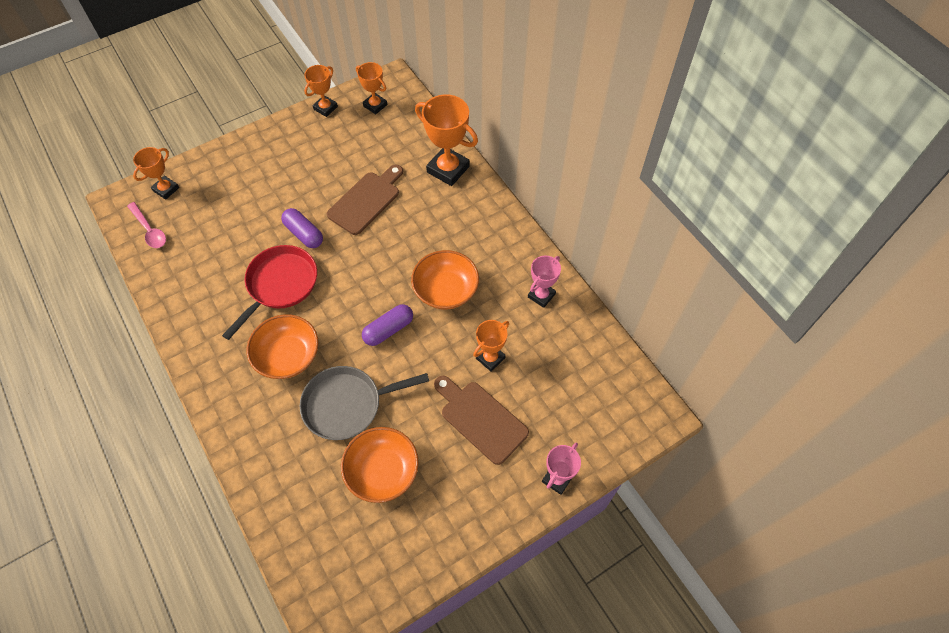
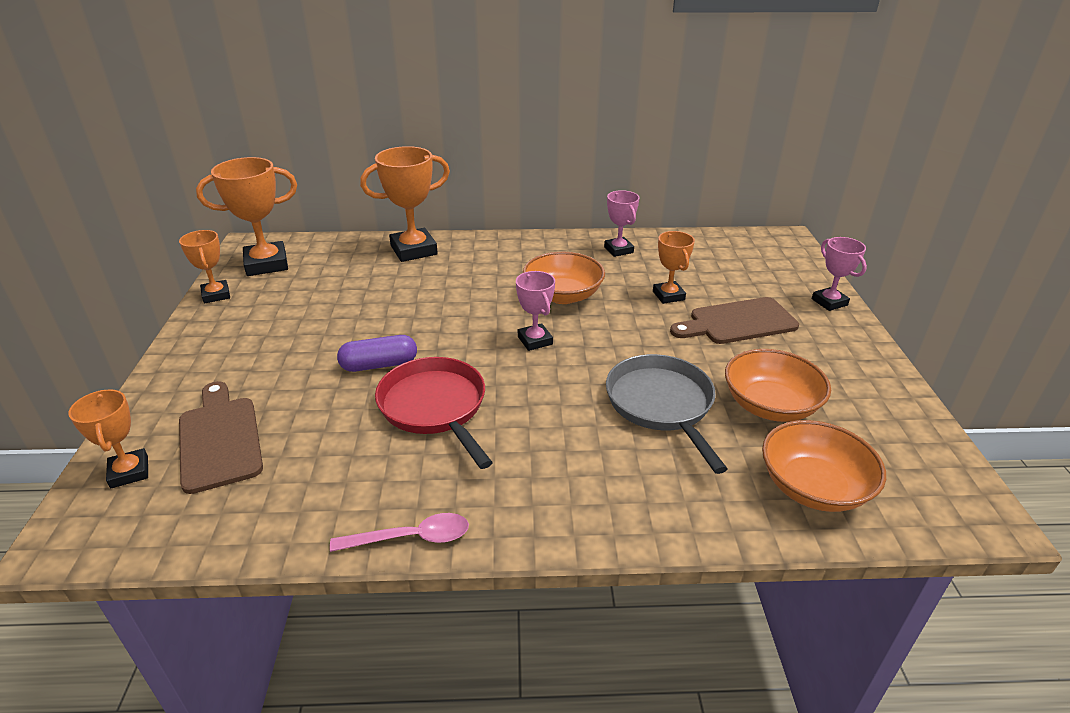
camera: 60 degrees left, 25 degrees down
pink spoon [127,202,166,248] -> pink spoon moved to [330,513,469,552]
orange bowl [247,314,319,379] -> orange bowl moved to [762,420,886,512]
grey pan [300,366,429,440] -> grey pan turned 150 degrees clockwise [606,354,728,474]
brown cutting board [327,165,403,235] -> brown cutting board moved to [179,381,263,494]
orange trophy [356,62,387,114] -> orange trophy [196,157,297,276], size x1.70
purple capsule [362,304,413,346] -> none
none -> pink trophy [516,271,555,351]

